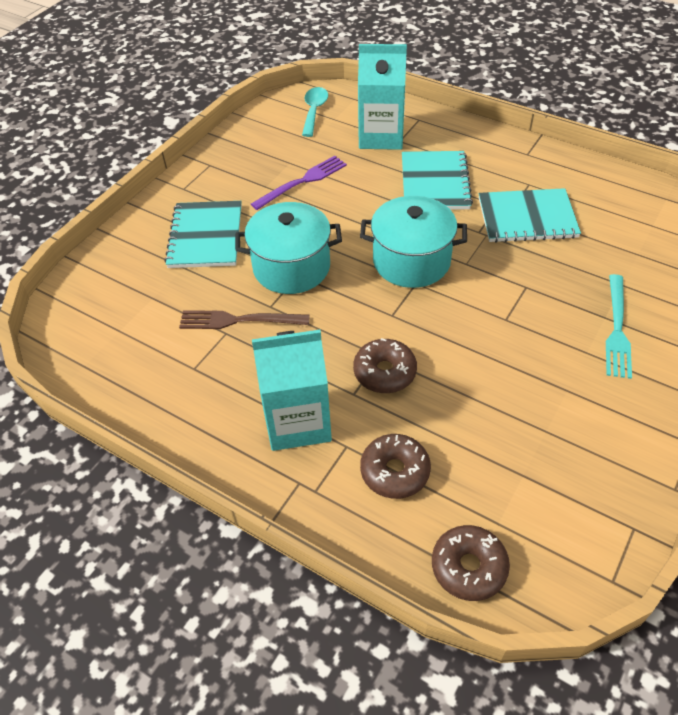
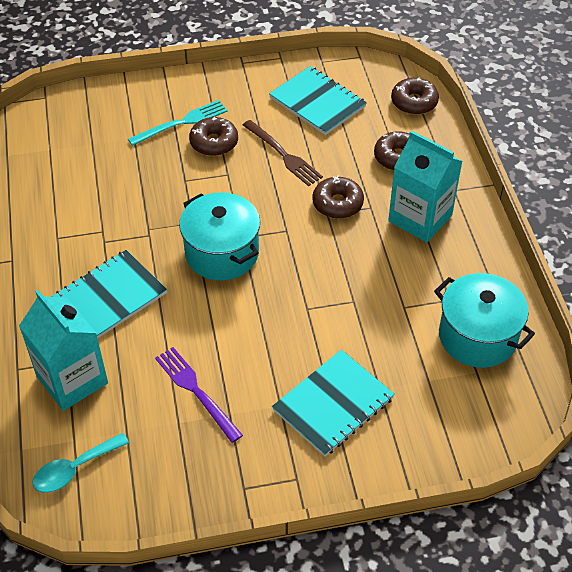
camera: 135 degrees left, 0 degrees up
brown fork [179,310,310,329] -> brown fork moved to [243,120,323,186]
turquoise pot [235,202,342,294] -> turquoise pot moved to [434,273,535,368]
purple fork [251,156,347,210] -> purple fork turned 45 degrees clockwise [155,347,243,443]
turquoise notebook [479,188,581,243] -> turquoise notebook moved to [269,66,367,135]
none -> brown donut [189,117,238,156]

